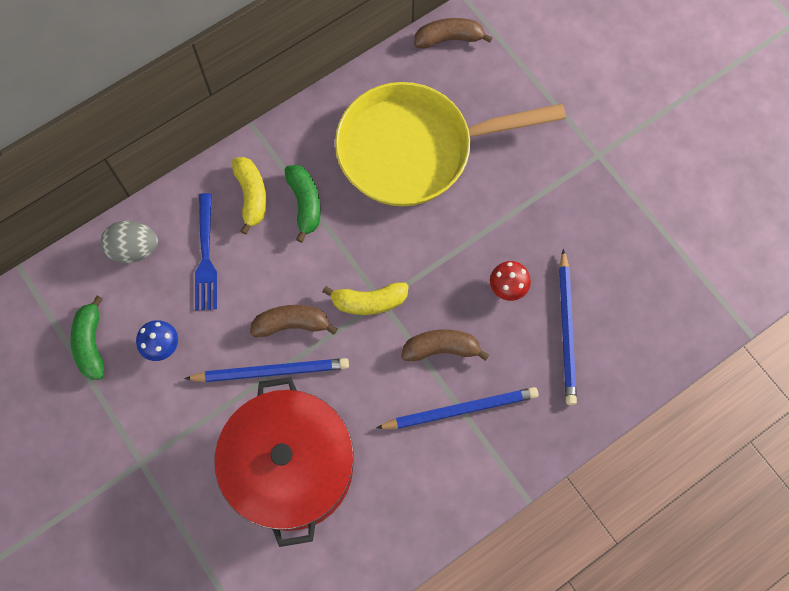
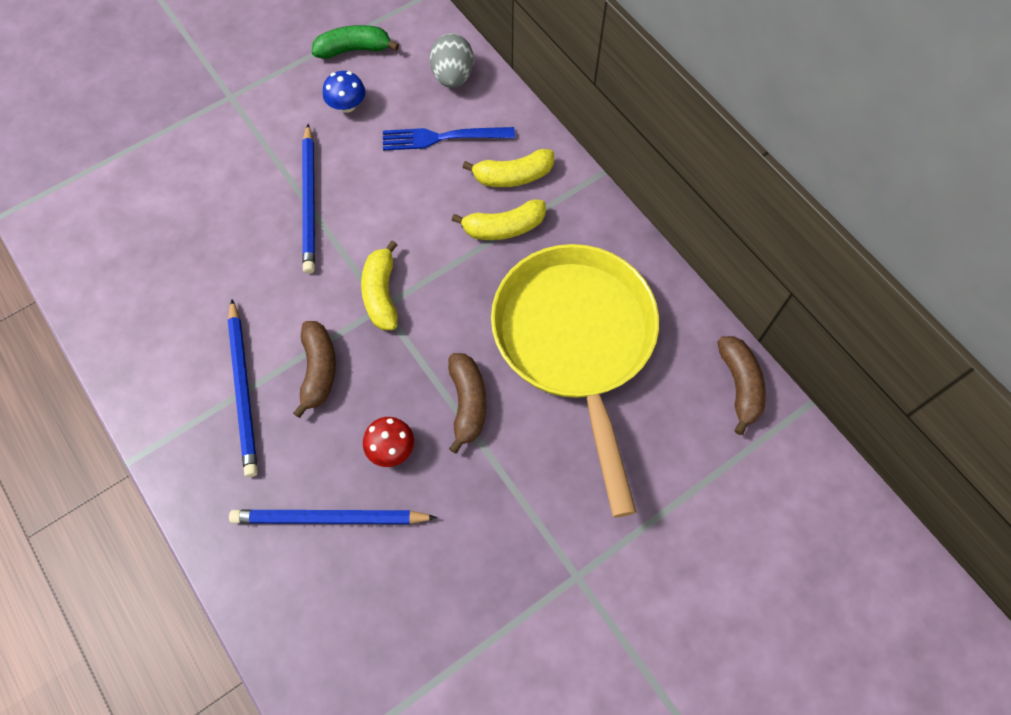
camera: 90 degrees right, 5 degrees down
red pot [215,377,354,547] -> none
brown banana [250,305,338,337] -> brown banana moved to [448,353,486,454]
green banana [284,165,321,243] -> yellow banana [452,200,546,240]

